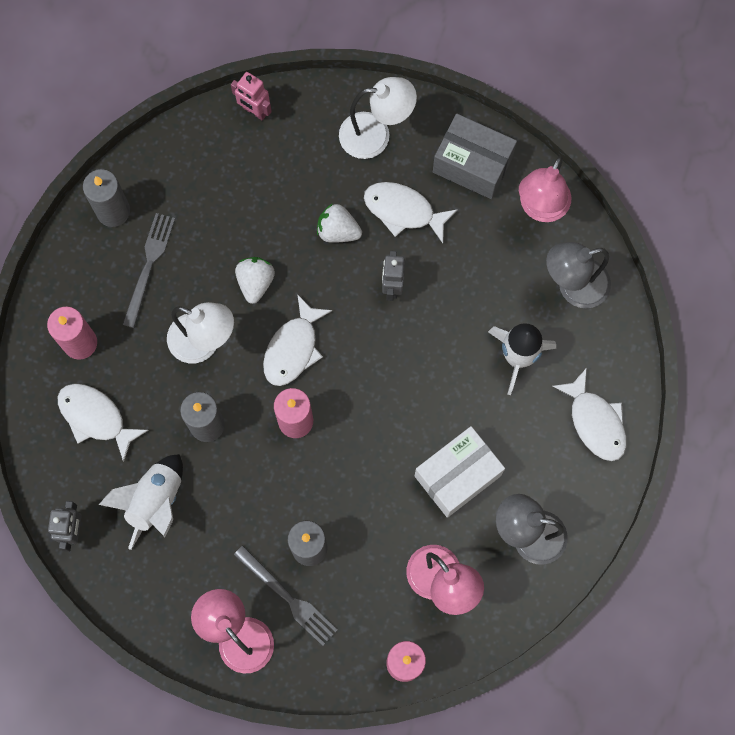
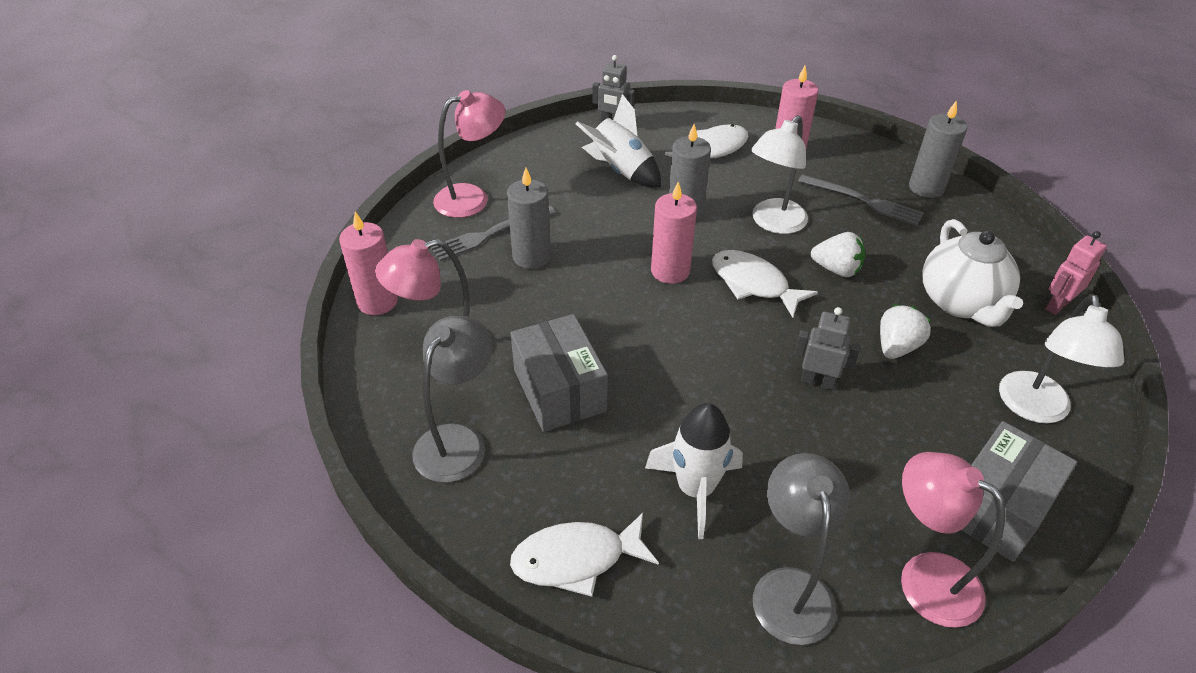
camera: 105 degrees right, 30 degrees down
white fish [364,182,458,243] -> none
white box [415,426,505,518] -> grey box [511,314,608,432]
none -> white teapot [922,219,1023,327]

